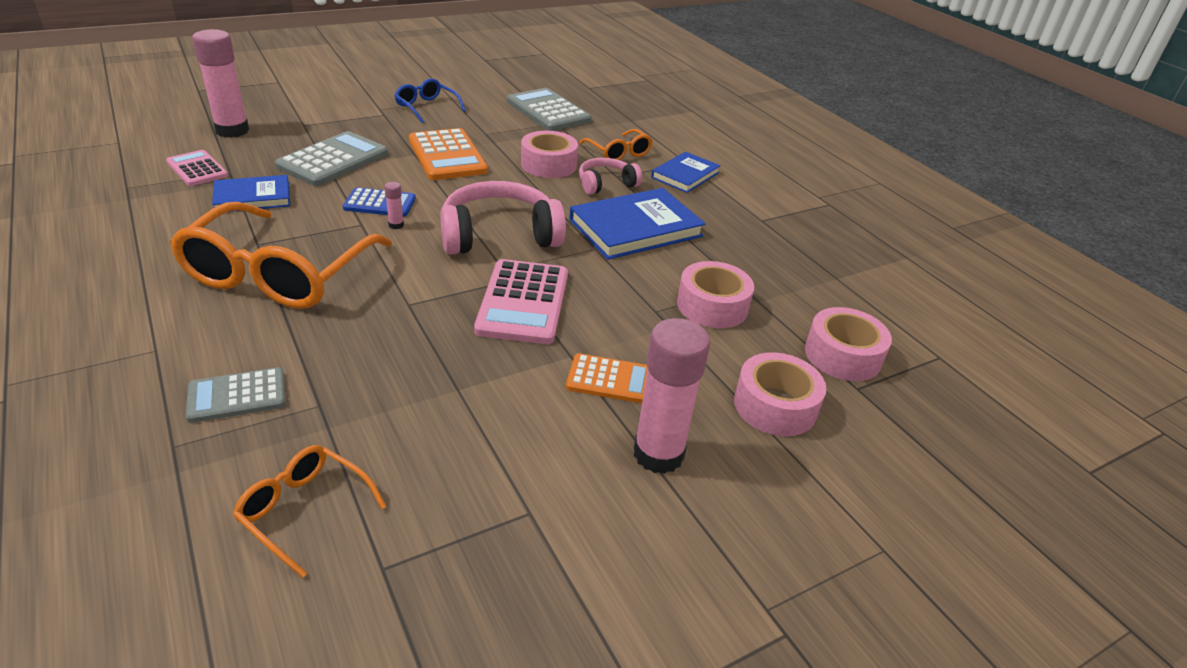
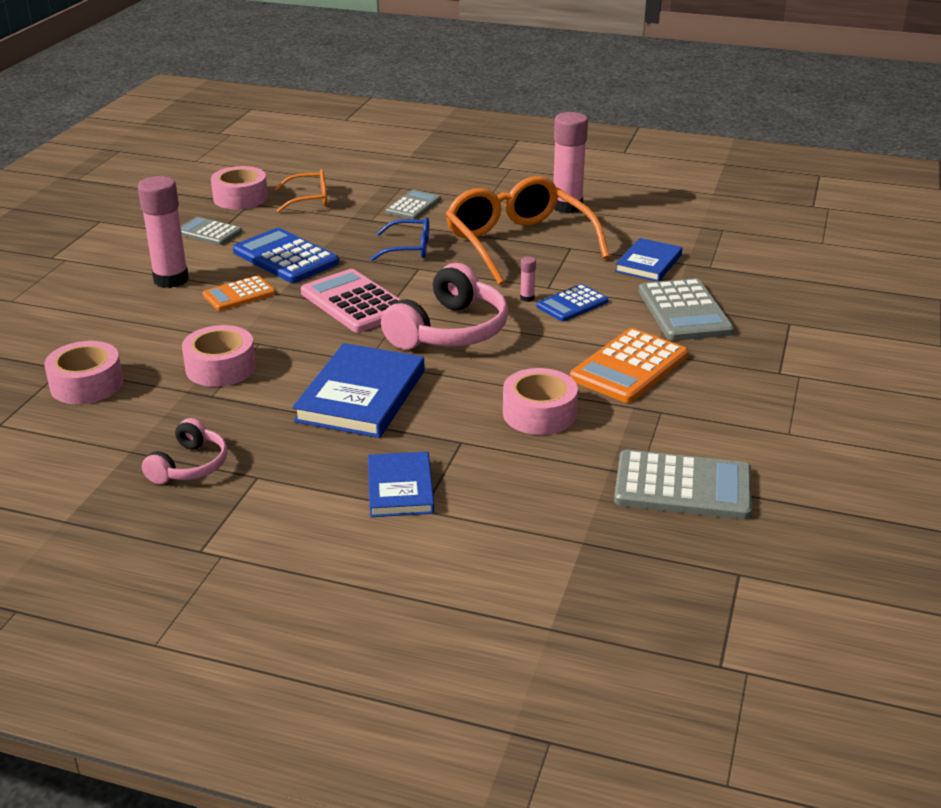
camera: 140 degrees right, 5 degrees down
pink calculator [166,150,228,186] -> none
pink glue stick [192,29,249,138] -> pink glue stick moved to [553,112,588,213]
blue glasses [394,78,466,123] -> blue glasses moved to [370,217,429,261]
orange calculator [409,128,488,180] -> orange calculator turned 75 degrees counterclockwise [570,328,688,403]
orange glasses [579,129,653,160] -> none
pink headphones [579,158,642,195] -> pink headphones moved to [142,418,228,484]
pink tape [734,352,826,436] -> pink tape moved to [211,166,268,209]
none -> grey calculator [181,217,242,245]
none -> blue calculator [233,228,339,283]

